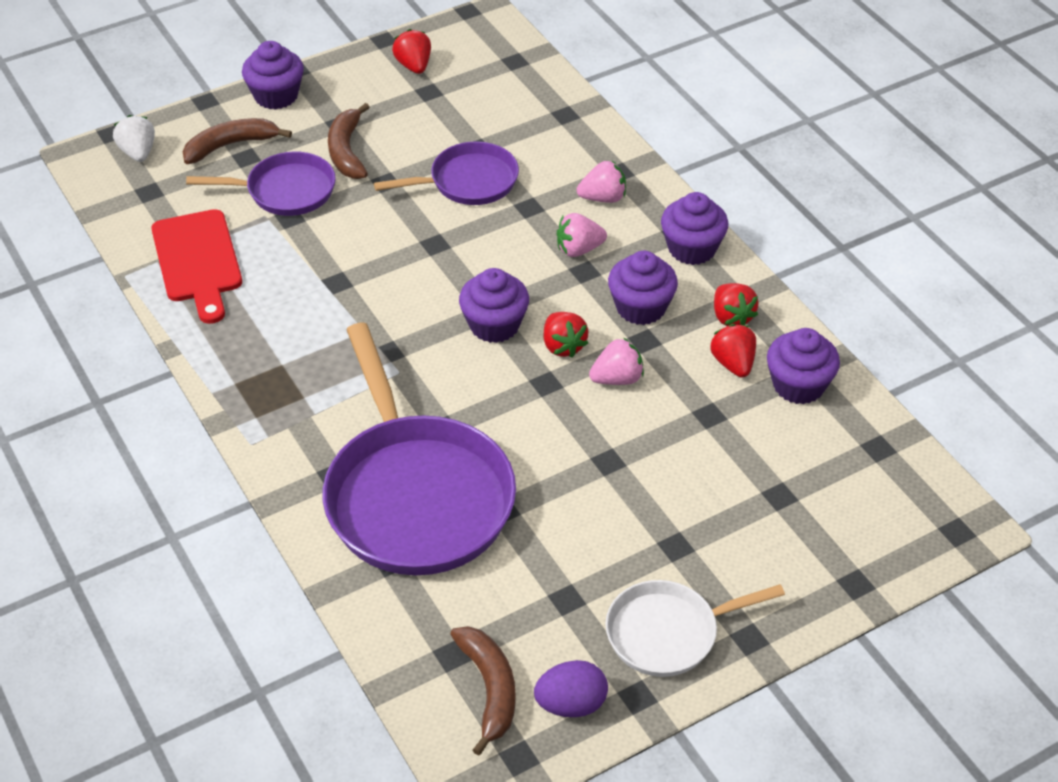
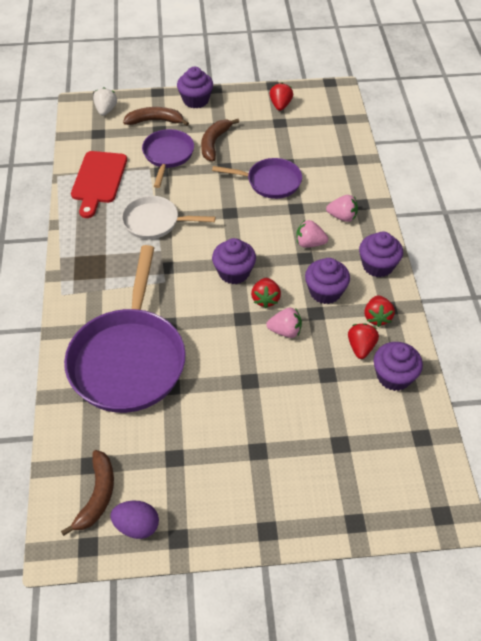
camera: 25 degrees right, 5 degrees up
purple pan [186,151,336,216] -> purple pan turned 105 degrees counterclockwise [142,129,194,188]
white pan [605,580,785,677] -> white pan moved to [121,196,216,239]

